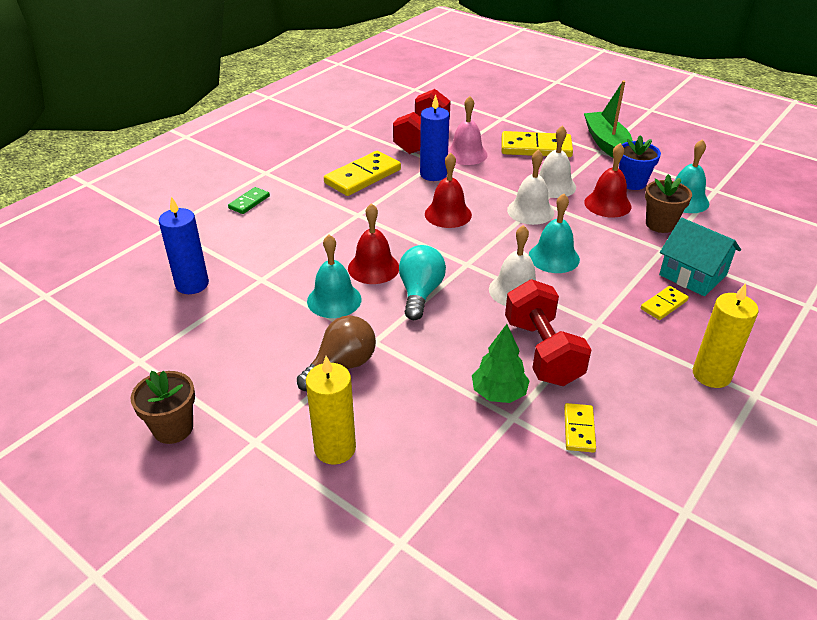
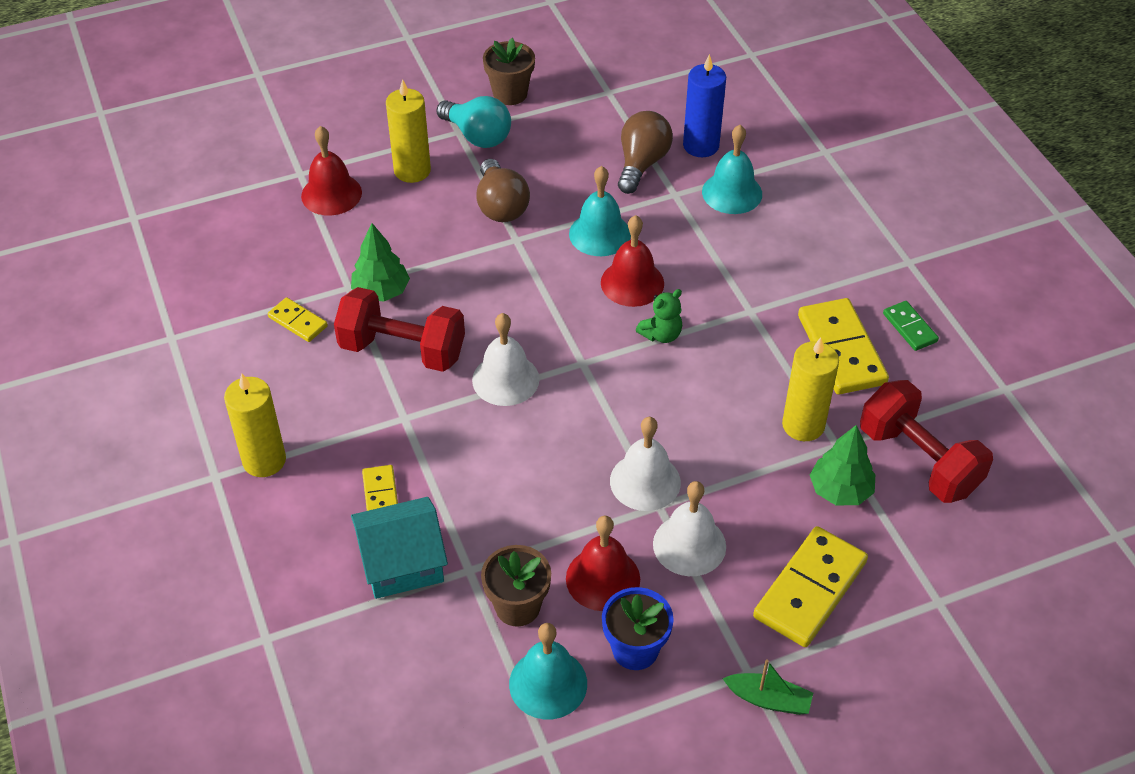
camera: 120 degrees right, 10 degrees up
green domino [228,187,270,214] -> green domino moved to [883,301,939,351]
turquoise light bulb [399,245,446,320] -> turquoise light bulb moved to [436,96,511,148]
blue candle [420,94,450,181] -> yellow candle [782,337,839,441]
red bell [425,153,472,228] -> red bell moved to [301,126,362,215]
pink bell [448,96,488,165] -> green tree [810,425,875,505]
turquoise bell [529,194,580,273] -> turquoise bell moved to [702,125,762,214]
green boat [584,81,633,158] -> green boat [722,659,813,715], size x0.55
none -> brown light bulb [618,111,673,194]
none -> green teddy bear [636,289,682,343]

